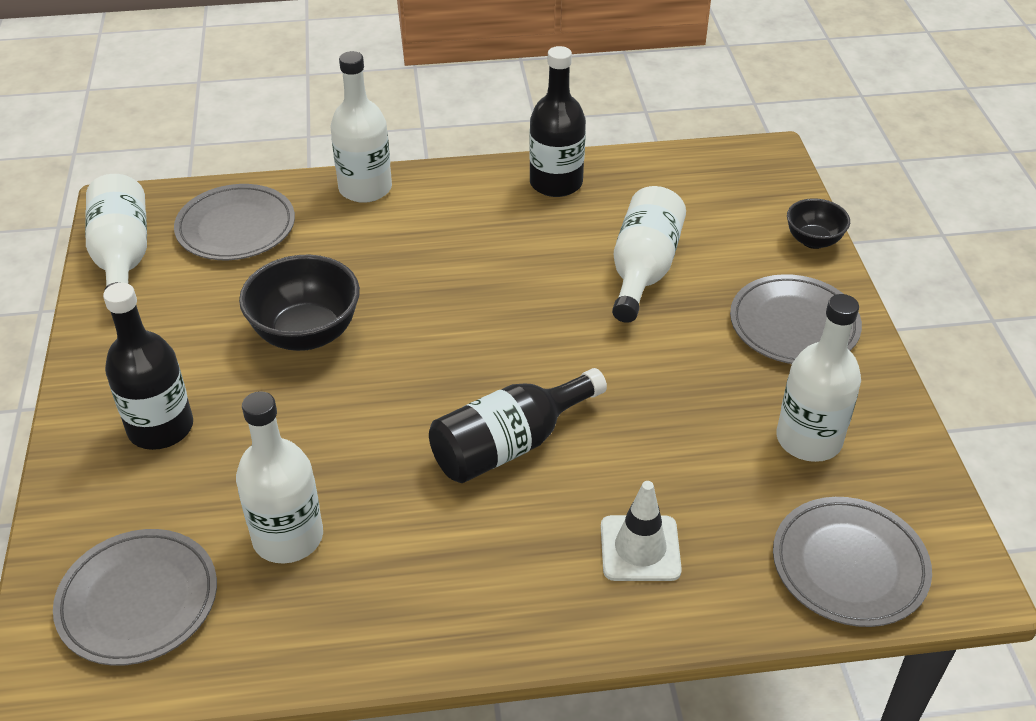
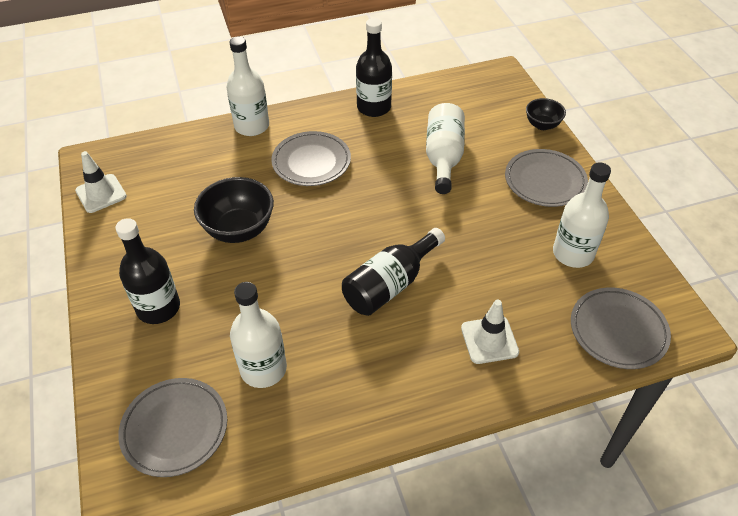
camera: 10 degrees left, 5 degrees up
white bottle [85,174,147,291] -> white traffic cone [75,151,127,213]
grey plate [174,184,295,260] -> grey plate moved to [271,131,351,186]

